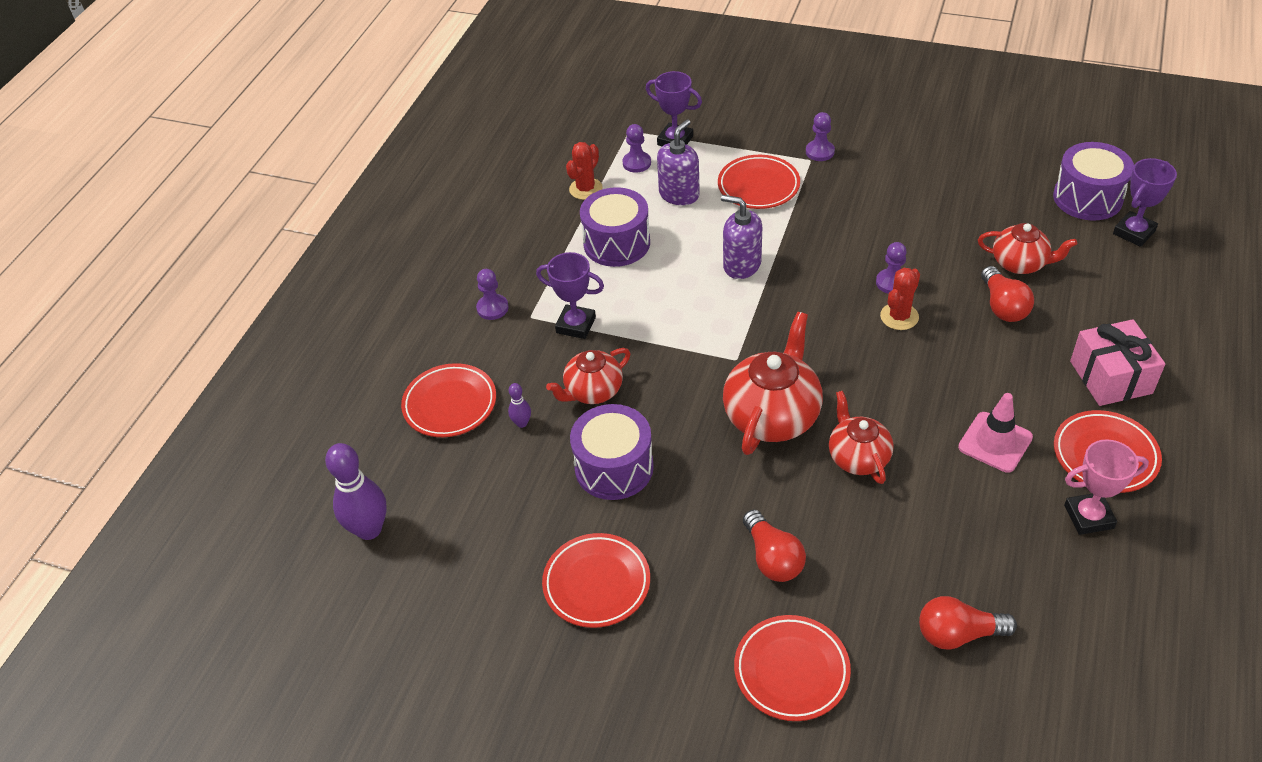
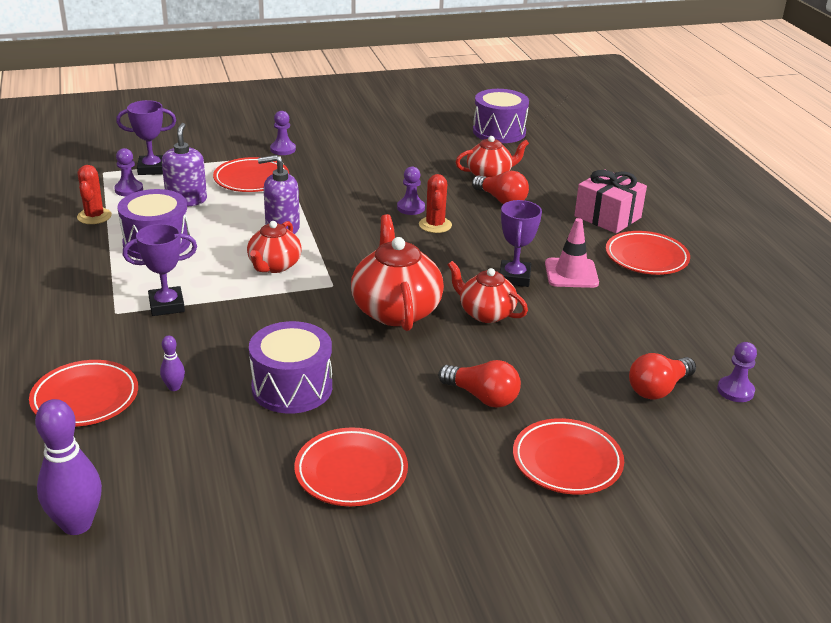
camera: 40 degrees left, 15 degrees down
purple pawn [476,269,509,320] -> purple pawn moved to [717,342,757,402]
red teapot [546,348,631,404] -> red teapot moved to [247,221,302,273]
pink trophy [1064,439,1149,535] -> none
purple trophy [1113,158,1177,247] -> purple trophy moved to [500,200,542,287]

